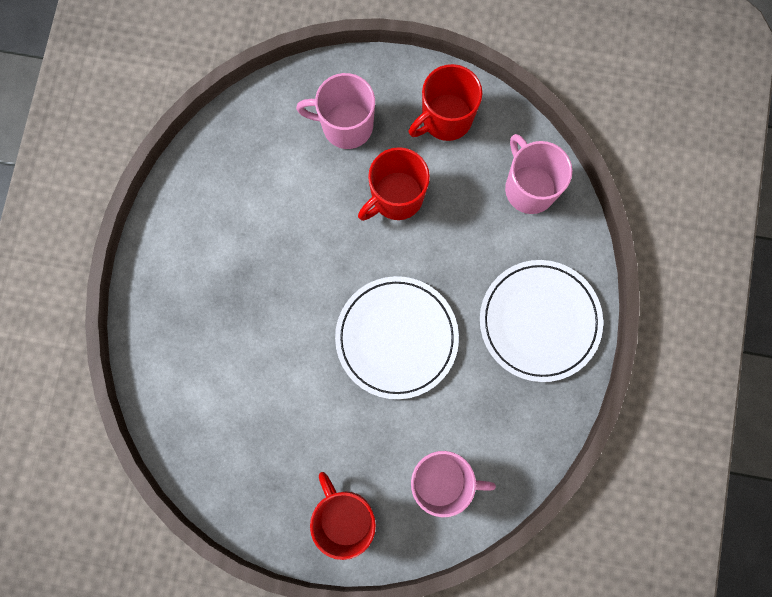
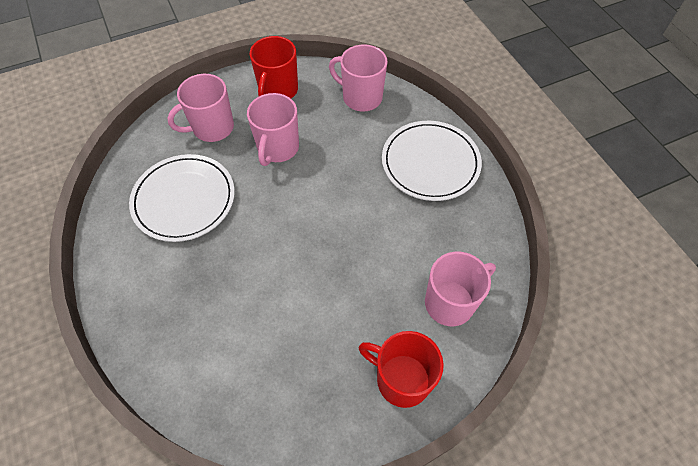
camera: 35 degrees left, 20 degrees down
white plate [335,276,459,399] -> white plate moved to [129,154,235,242]
red mug [358,147,430,221] -> pink mug [247,93,299,166]

